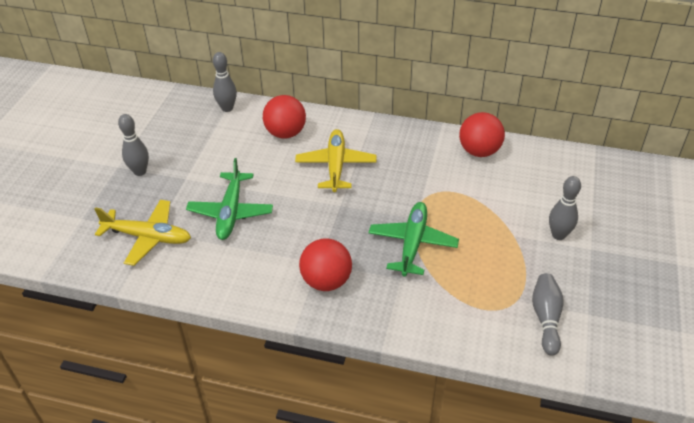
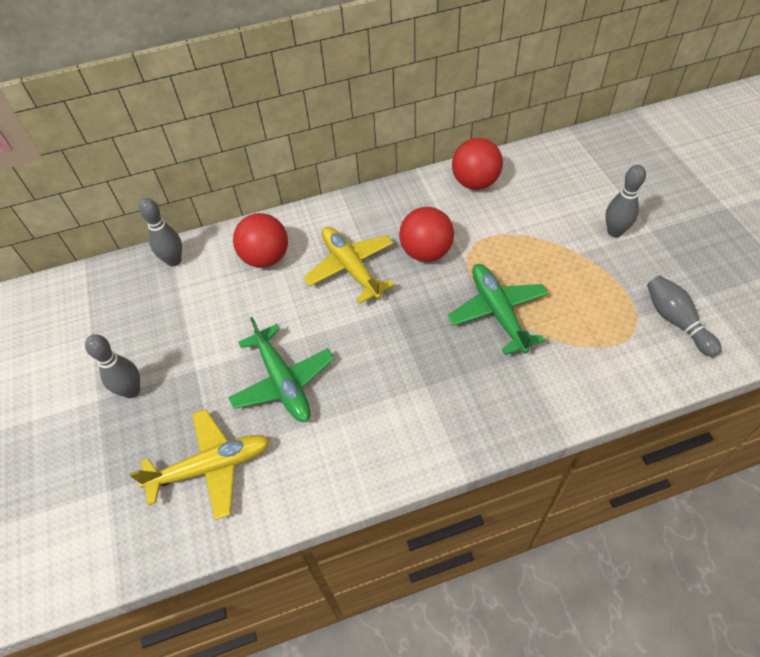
camera: 30 degrees left, 10 degrees up
red ball [299,239,352,291] -> red ball moved to [399,207,454,262]

